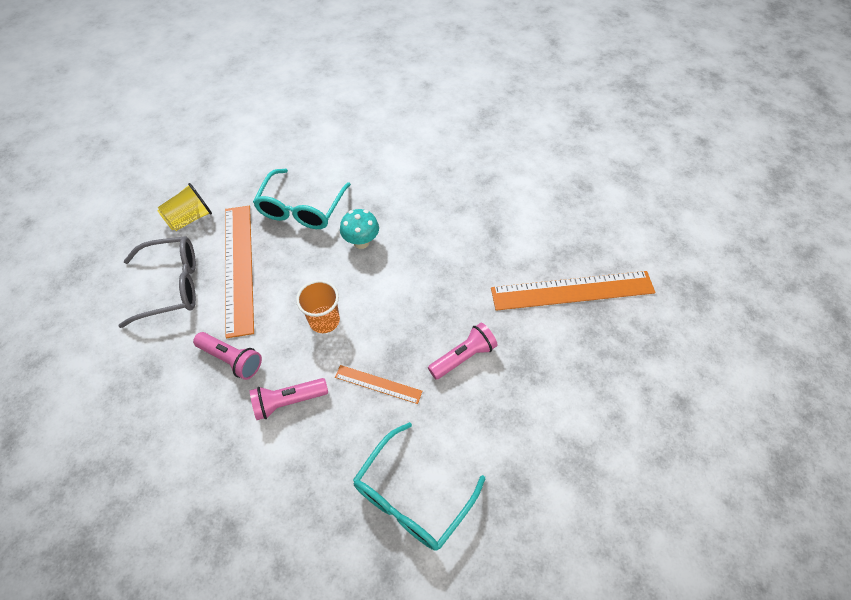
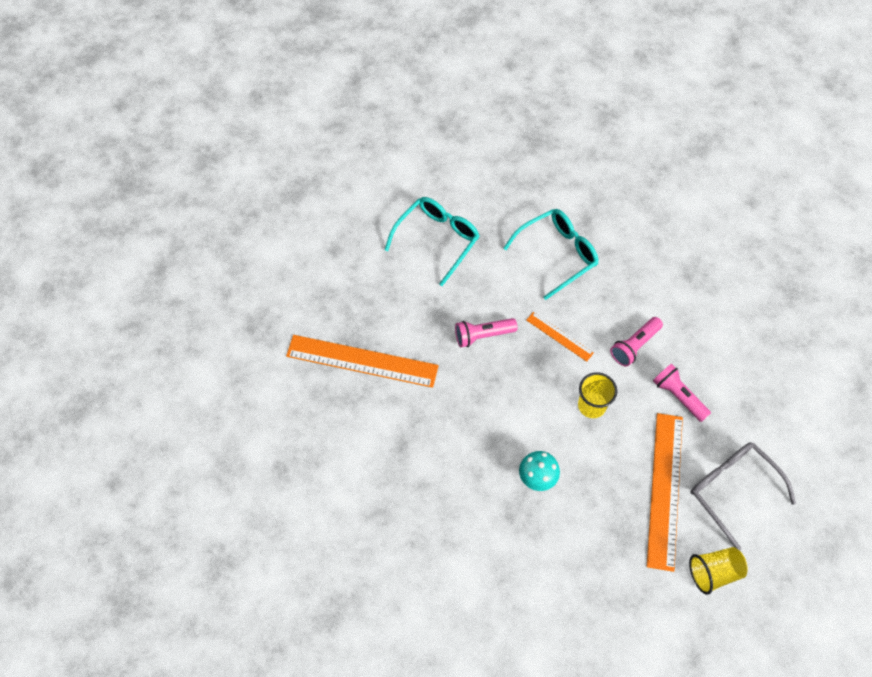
camera: 160 degrees left, 5 degrees up
grey glasses [119,236,196,328] -> grey glasses turned 45 degrees clockwise [690,442,796,551]
pink flashlight [250,378,328,420] -> pink flashlight turned 135 degrees clockwise [610,317,663,366]
turquoise glasses [253,169,351,229] -> turquoise glasses moved to [385,197,479,286]
orange cup [296,280,340,333] -> yellow cup [578,372,617,418]

